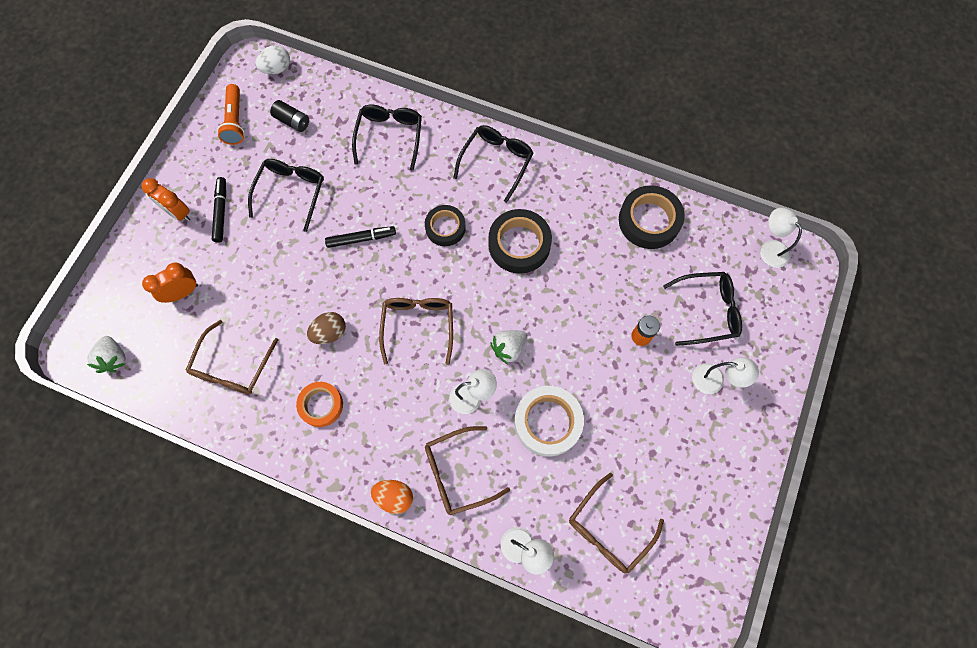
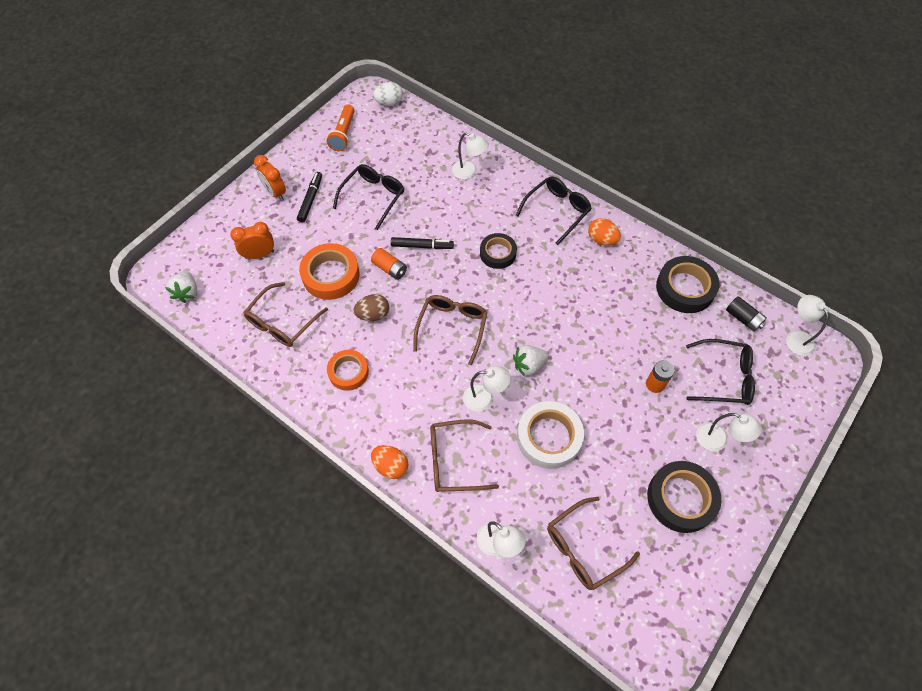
camera: 15 degrees right, 10 degrees down
black battery [270,100,309,132] -> black battery moved to [726,296,767,332]
black glasses [352,105,422,171] -> white lamp [452,132,489,179]
black tape [488,209,552,274] -> black tape moved to [647,461,721,533]
none -> orange tape [299,243,360,300]
none -> orange battery [371,248,407,280]
none -> orange egg [588,218,621,245]

